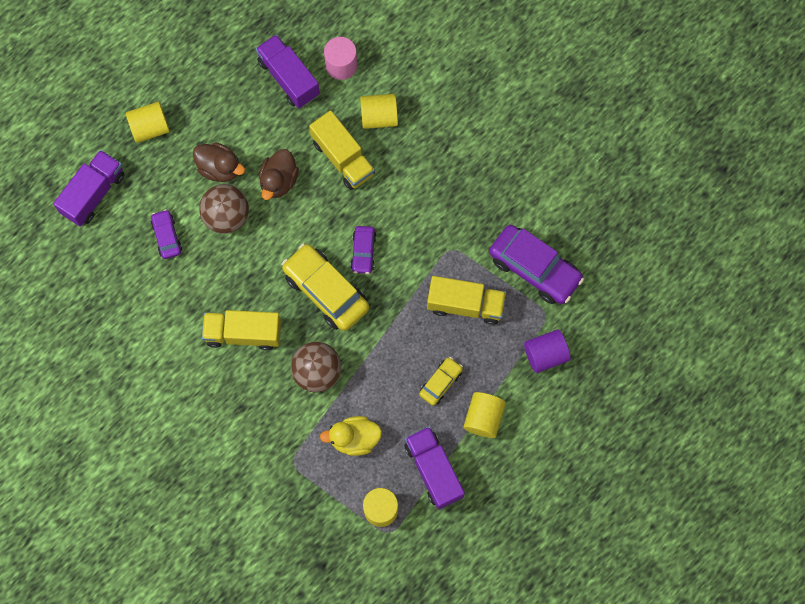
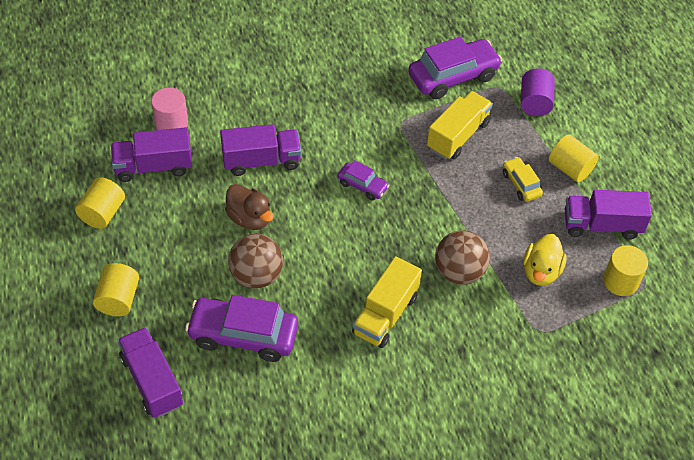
camera: 65 degrees left, 20 degrees down
purple car [150,209,182,259] -> purple car [185,295,298,362], size x1.91
brown duck [193,142,245,182] -> none
yellow car [282,243,369,331] -> none
yellow truck [309,110,375,190] -> purple truck [220,124,301,176]
yellow cylinder [360,94,398,129] -> yellow cylinder moved to [75,177,125,229]

